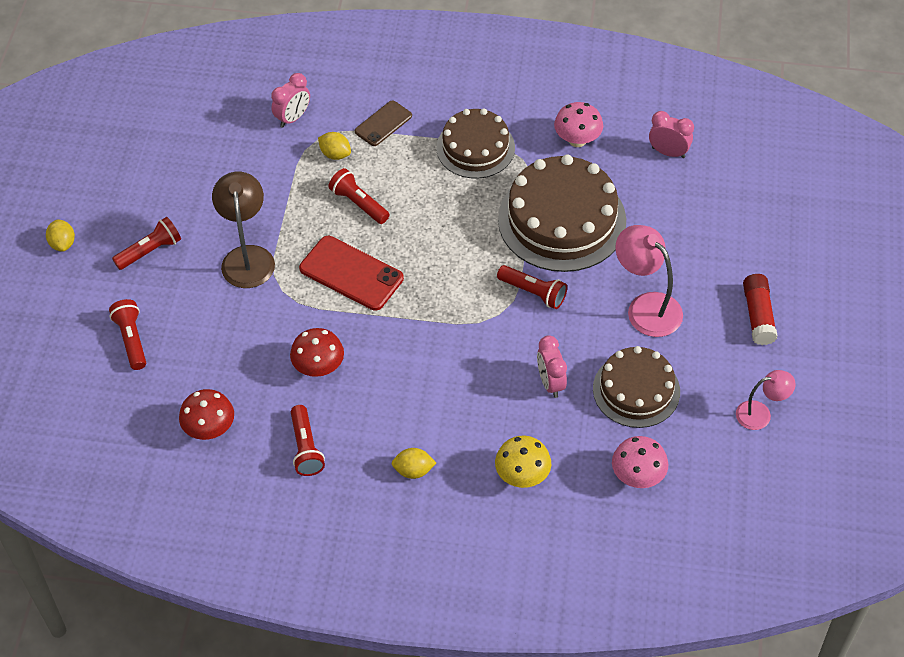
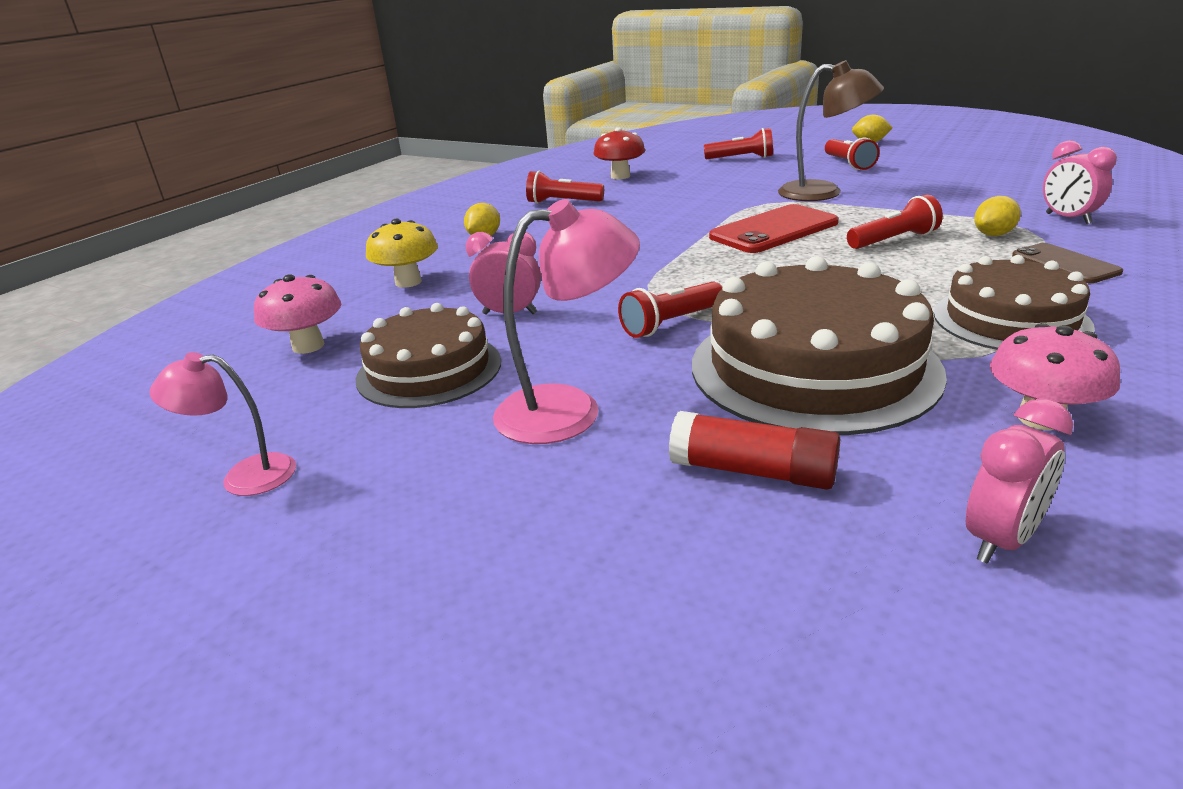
camera: 115 degrees right, 25 degrees down
red mushroom [290,328,344,377] -> none
pink lamp [736,370,795,430] -> pink lamp turned 75 degrees clockwise [150,352,296,496]
red glue stick [743,274,777,345] -> red glue stick moved to [669,411,840,490]

